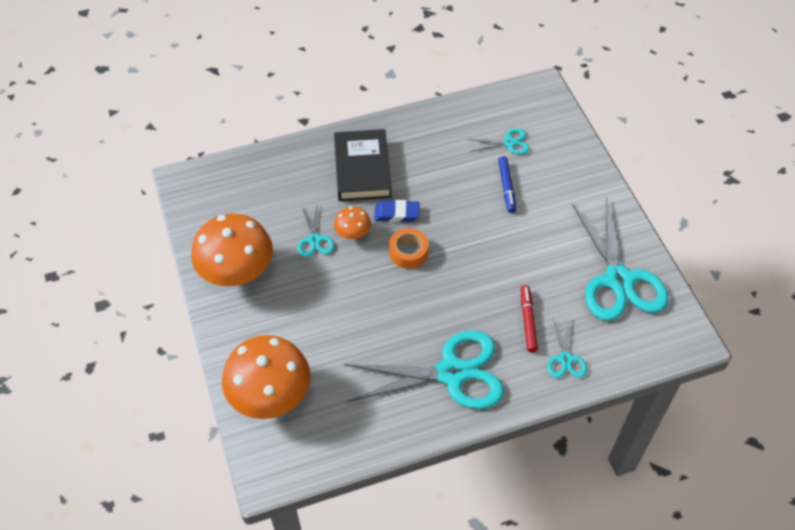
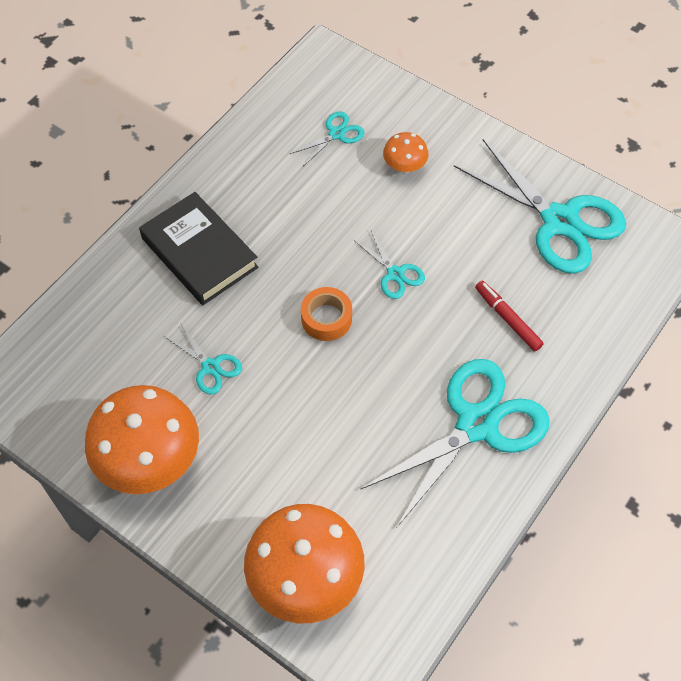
camera: 35 degrees left, 5 degrees up
orange mushroom [334,207,371,239] -> orange mushroom moved to [383,132,428,173]
blue eraser [374,200,419,222] -> none
blue marker [498,156,516,213] -> none
turquoise scissors [547,319,587,378] -> turquoise scissors moved to [354,231,425,299]

